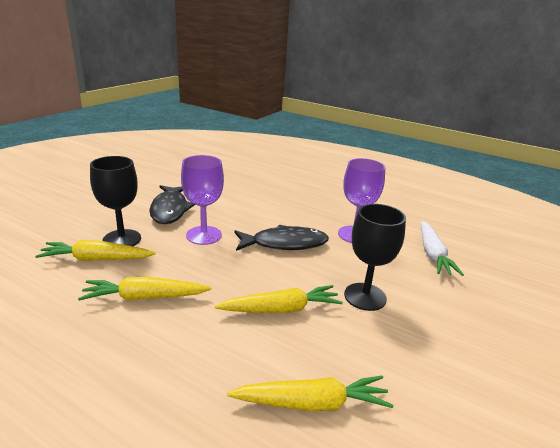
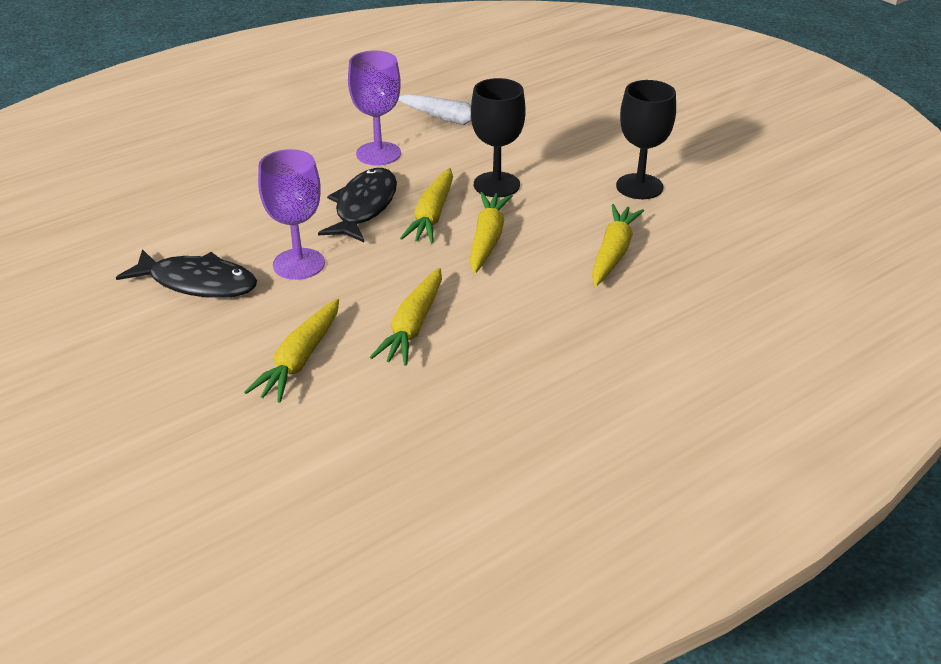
camera: 65 degrees left, 10 degrees up
black goblet [90,156,141,246] -> black goblet moved to [616,80,676,199]
none -> yellow carrot [400,168,453,243]

